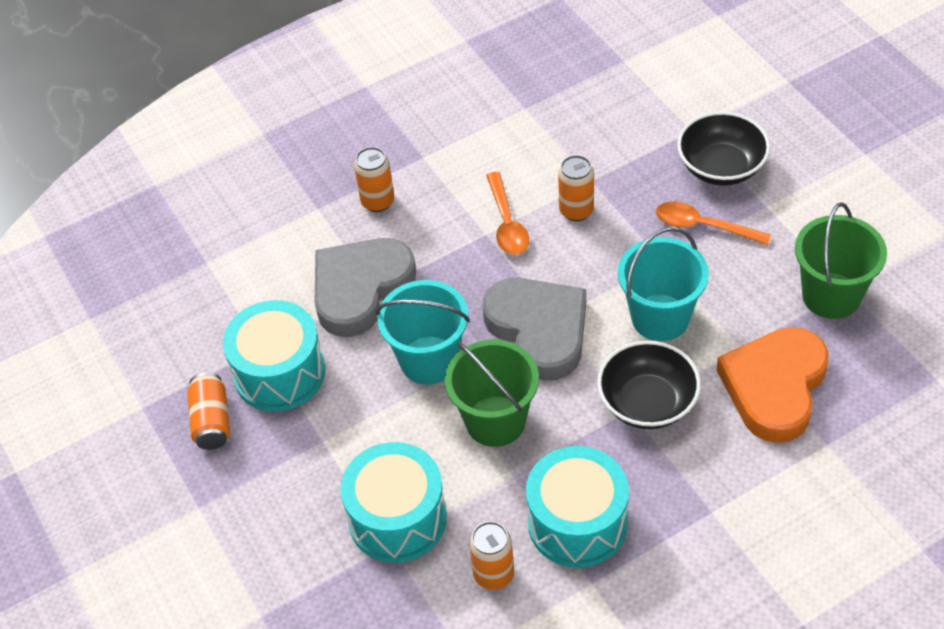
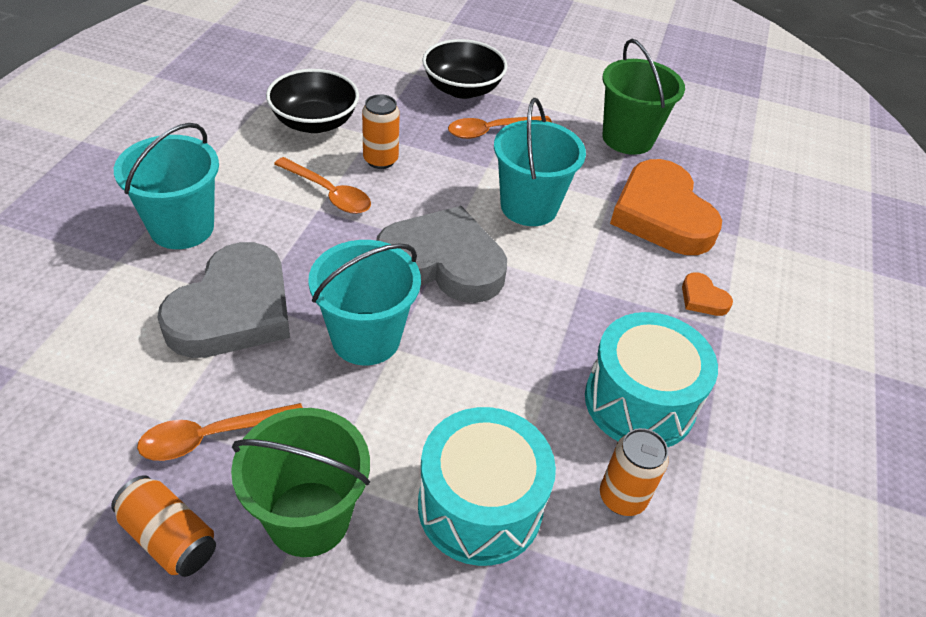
camera: 50 degrees left, 5 degrees down
turquoise drum [223,300,325,412] -> orange spoon [137,403,303,461]
grey heart [315,238,416,337] -> grey heart turned 150 degrees counterclockwise [157,242,290,358]
orange can [354,147,394,212] -> turquoise bucket [114,123,219,249]
green bucket [445,340,539,447] -> green bucket moved to [231,408,370,557]
black bowl [597,341,701,429] -> black bowl moved to [266,69,359,133]
none -> orange heart [682,272,733,316]

